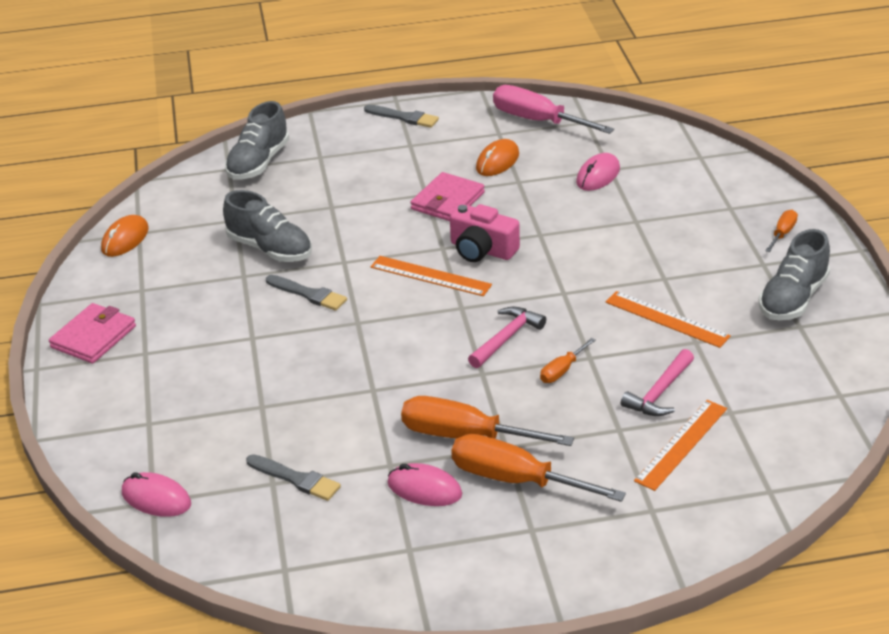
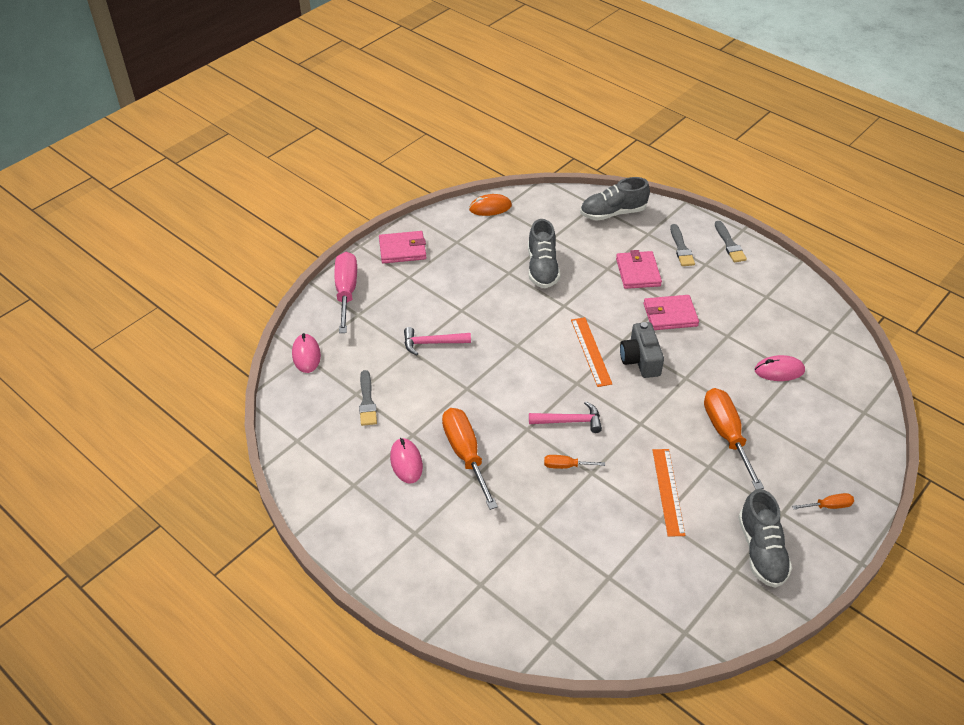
camera: 50 degrees right, 10 degrees up
grey brush [266,275,347,311] -> grey brush moved to [670,224,695,266]
pink camera [450,204,520,262] -> grey camera [620,322,664,378]
orange screwdriver [451,434,626,502] -> orange screwdriver moved to [704,388,764,489]
orange mouse [476,139,519,176] -> none
pink screwdriver [493,85,614,134] -> pink screwdriver moved to [335,252,357,333]
pink hammer [621,349,694,416] -> pink hammer moved to [404,327,471,355]
orange ruler [634,400,727,491] -> none
grey shoe [759,229,830,320] -> grey shoe turned 90 degrees counterclockwise [738,489,792,588]
none -> pink wallet [616,250,662,289]

